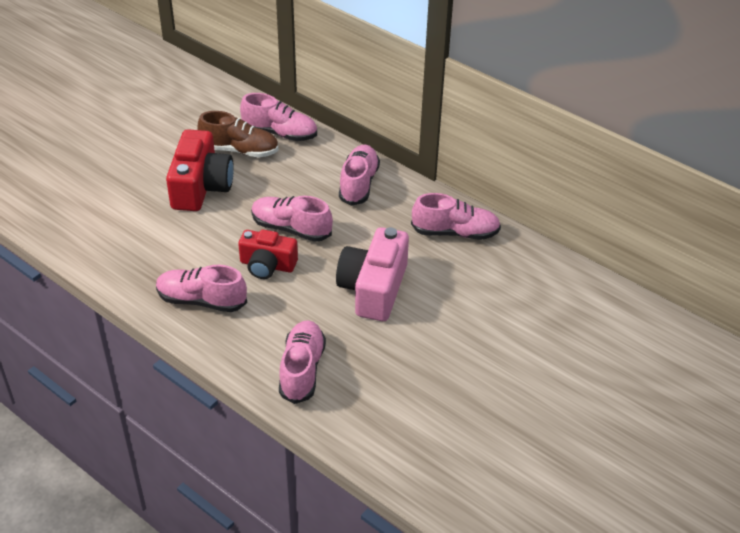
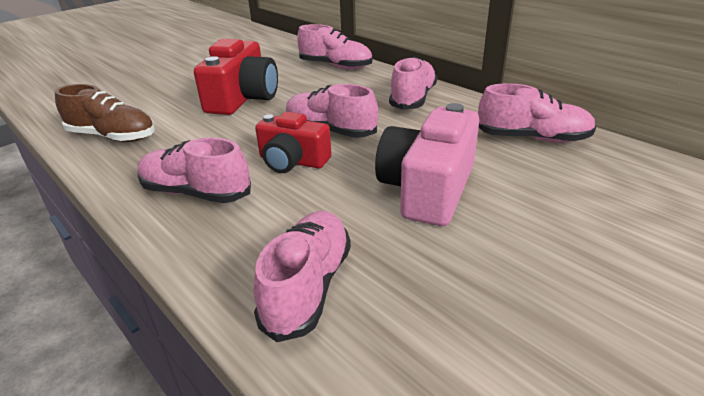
camera: 10 degrees right, 10 degrees down
brown shoe [197,111,279,158] -> brown shoe moved to [55,84,155,142]

